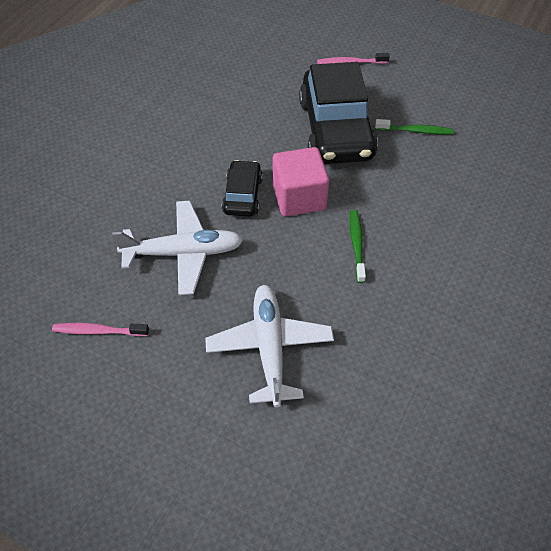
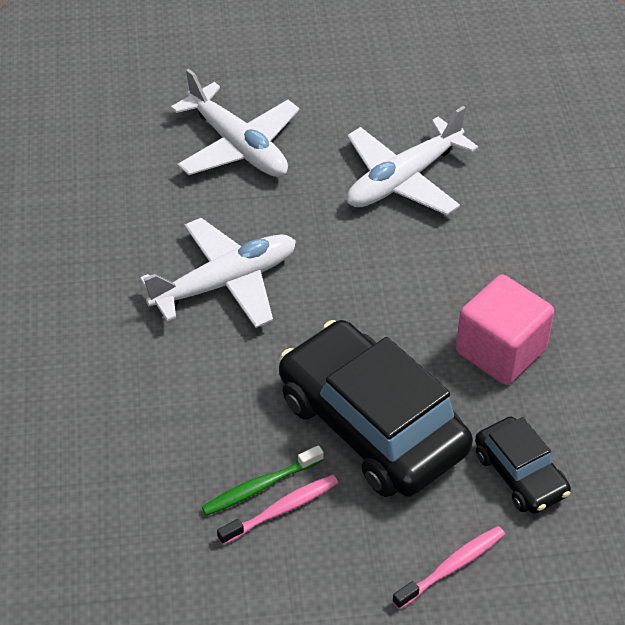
camera: 145 degrees right, 5 degrees down
pink toothbrush [52,323,149,336] -> pink toothbrush moved to [217,475,338,545]
black car [222,160,263,216] -> black car moved to [475,417,571,514]
pink cube [272,147,329,216] -> pink cube moved to [456,274,554,385]
green toothbrush [350,210,366,283] -> white plane [140,218,296,328]

